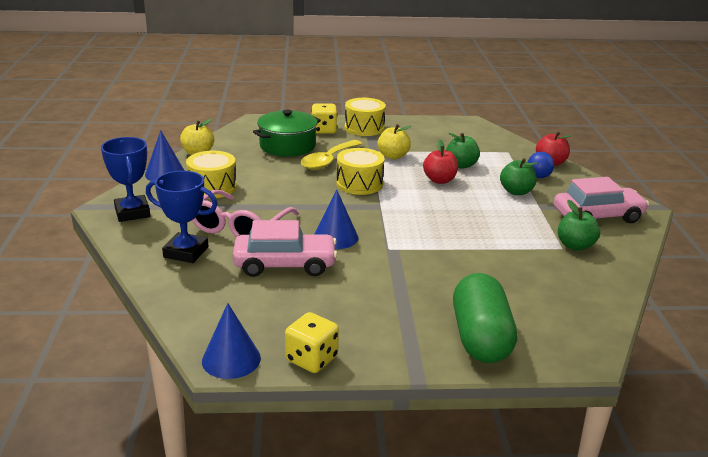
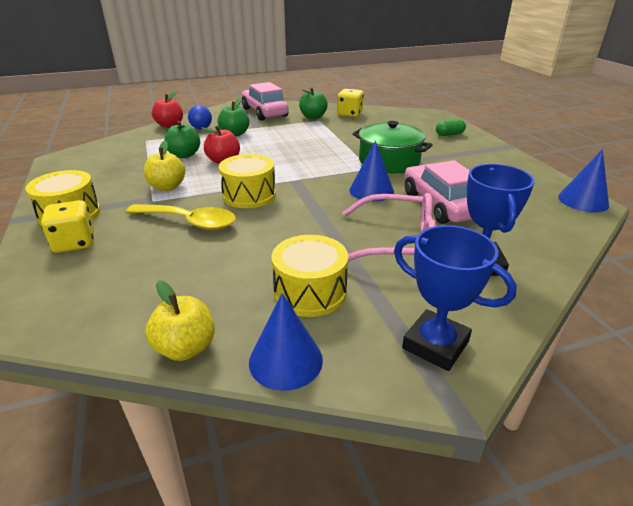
camera: 105 degrees left, 5 degrees up
blue trophy [101,137,150,222] -> blue trophy turned 75 degrees clockwise [394,225,517,371]
green pot [253,110,321,157] -> green pot moved to [353,121,432,174]
yellow dice [285,312,339,373] -> yellow dice moved to [337,89,364,117]
green capsule [453,273,517,363] -> green capsule [436,119,466,136], size x0.44

